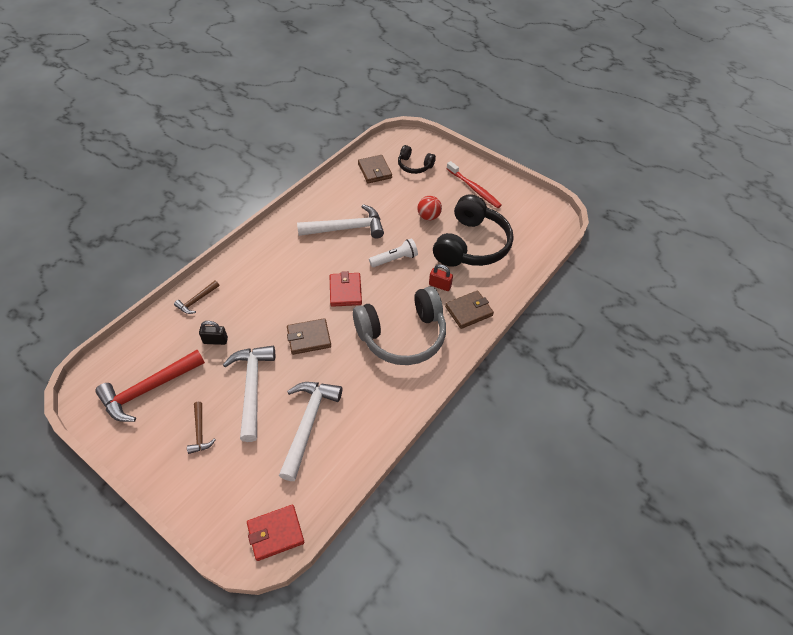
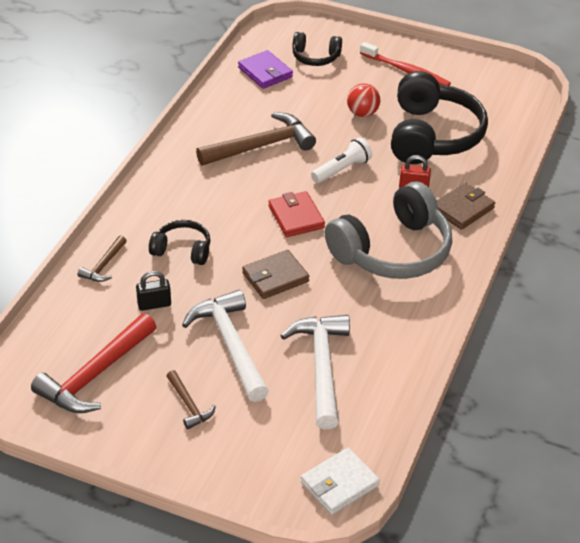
camera: 15 degrees left, 10 degrees down
red wallet [247,505,304,561] -> white wallet [301,448,380,515]
white hammer [297,204,384,238] -> brown hammer [196,112,316,165]
brown wallet [358,155,392,183] -> purple wallet [238,50,293,89]
none -> black headphones [149,220,210,265]

